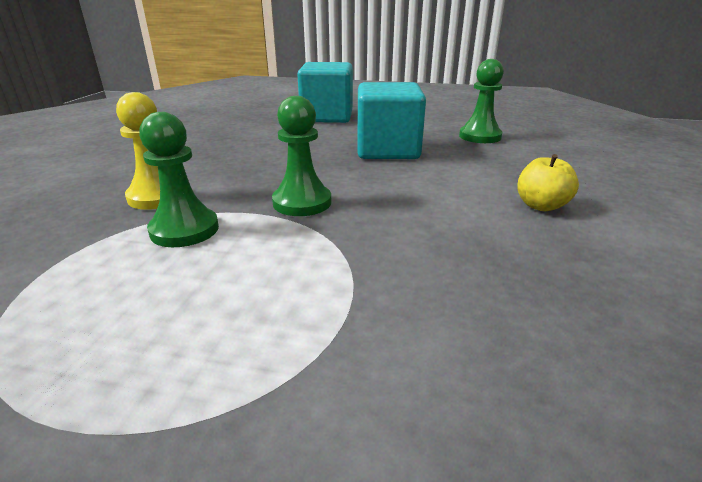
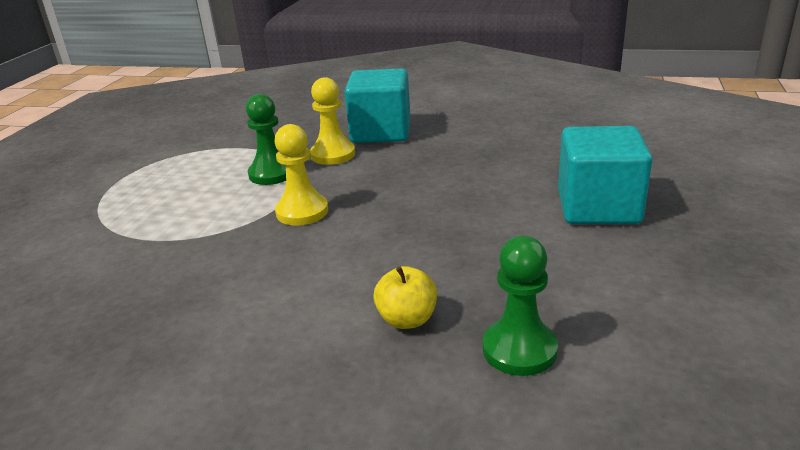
camera: 95 degrees right, 0 degrees up
green pawn [272,96,331,216] -> yellow pawn [274,124,328,225]
turquoise cube [357,82,426,159] -> turquoise cube moved to [345,68,411,143]
yellow apple [517,154,579,211] -> yellow apple moved to [373,266,437,329]

